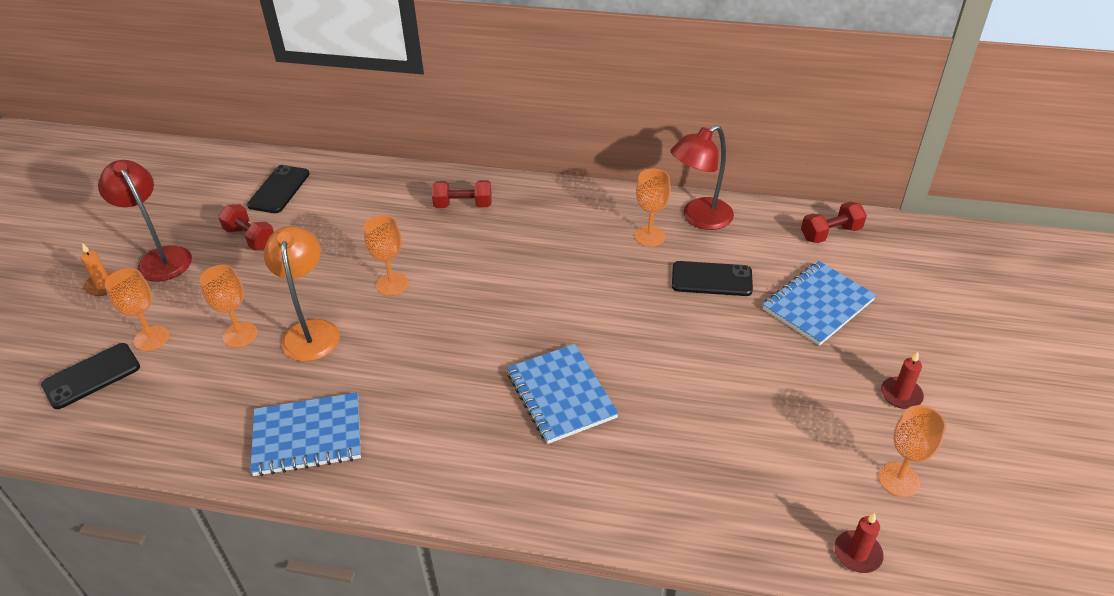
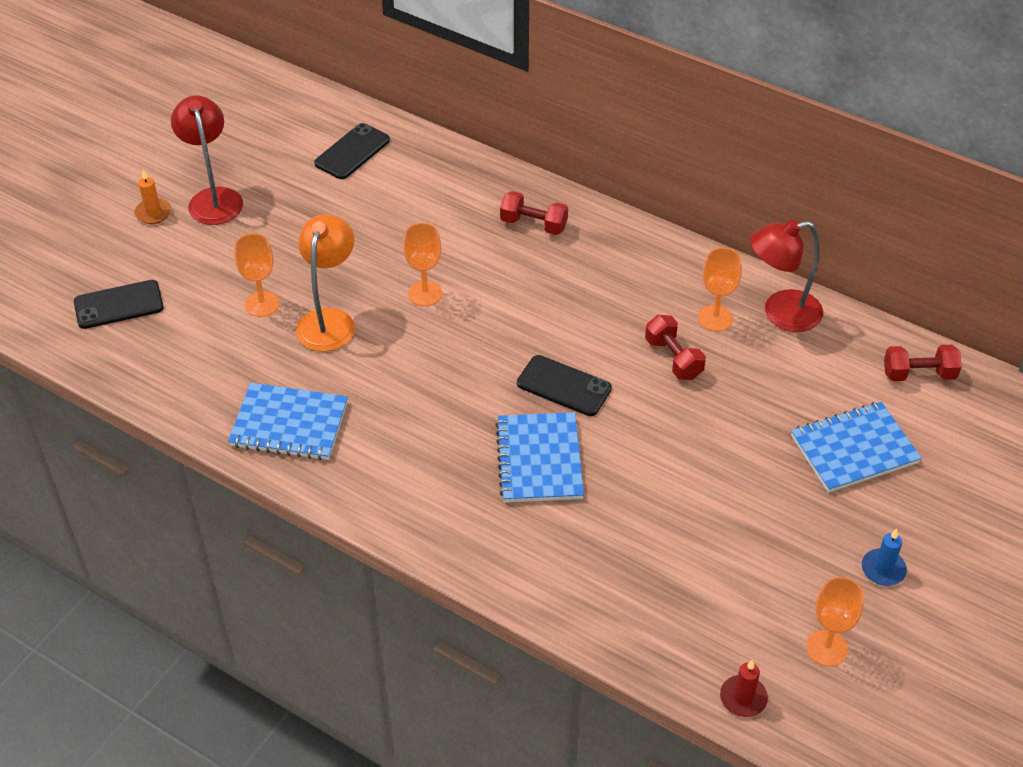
camera: 20 degrees right, 5 degrees up
orange goblet [105,268,169,351] -> none
red dumbbell [218,204,274,250] -> red dumbbell moved to [645,315,706,380]
black phone [672,261,753,296] -> black phone moved to [517,355,612,416]
red candle [881,352,924,409] -> blue candle [862,529,907,586]

